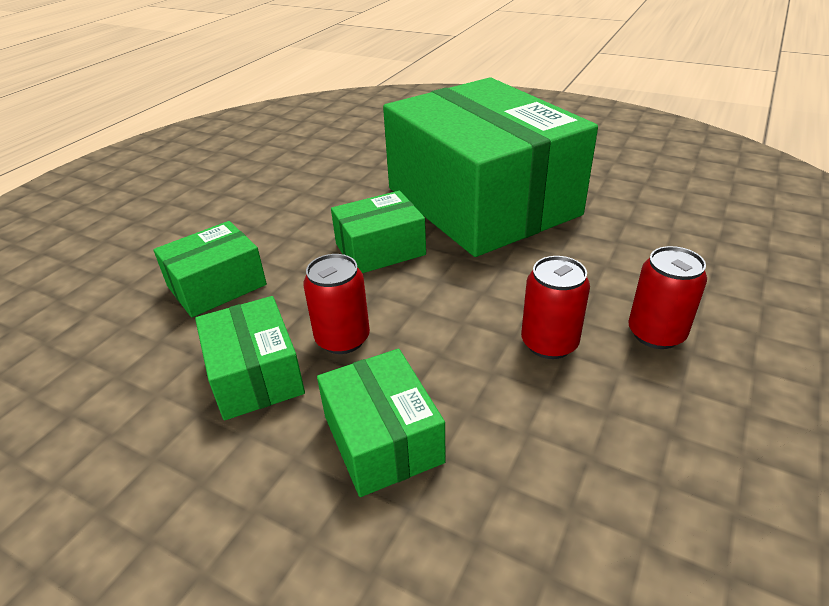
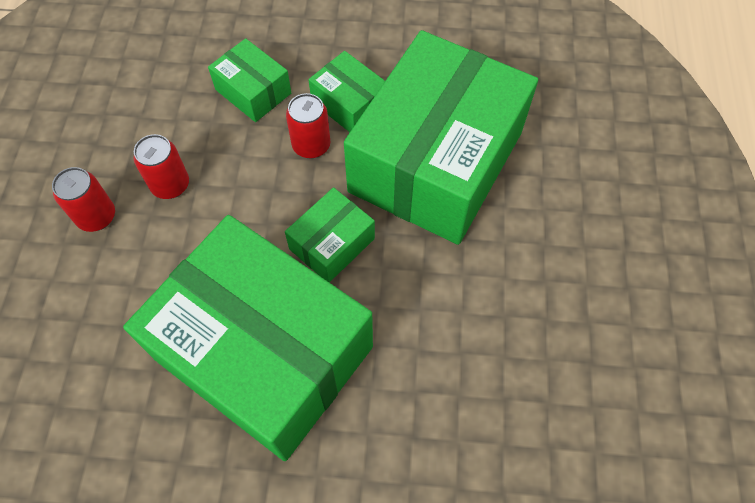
camera: 155 degrees right, 25 degrees up
green box [153,221,267,317] -> green box [344,30,538,245], size x2.34

